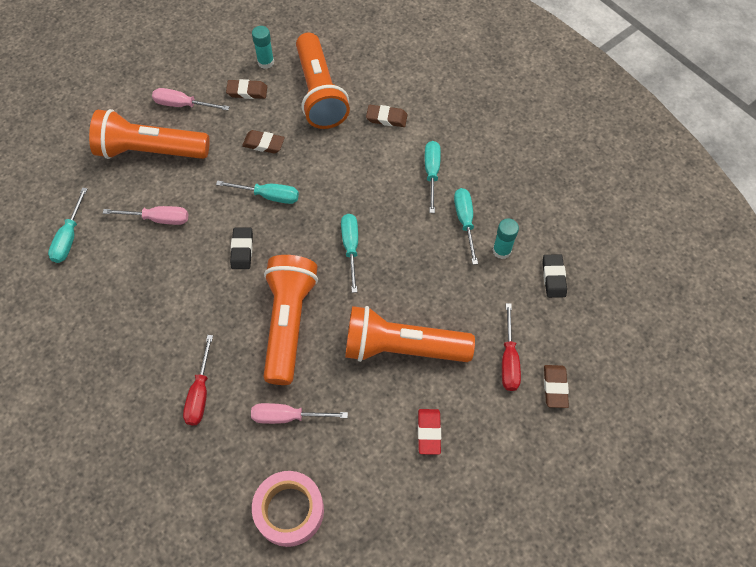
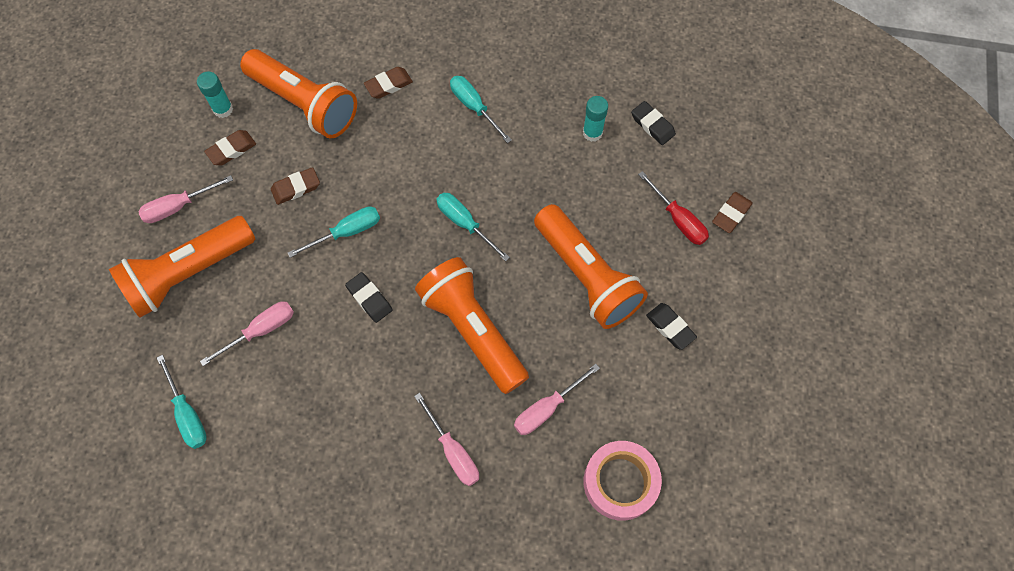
camera: 40 degrees left, 5 degrees up
red screwdriver [183,335,213,425] -> pink screwdriver [414,393,479,486]
orange flashlight [345,306,475,362] -> orange flashlight turned 90 degrees counterclockwise [534,204,648,329]
red eraser [418,409,441,455] -> black eraser [646,303,697,350]
turquoise screwdriver [454,188,478,265] -> none
brown eraser [544,365,569,408] -> brown eraser turned 75 degrees clockwise [712,192,753,233]

